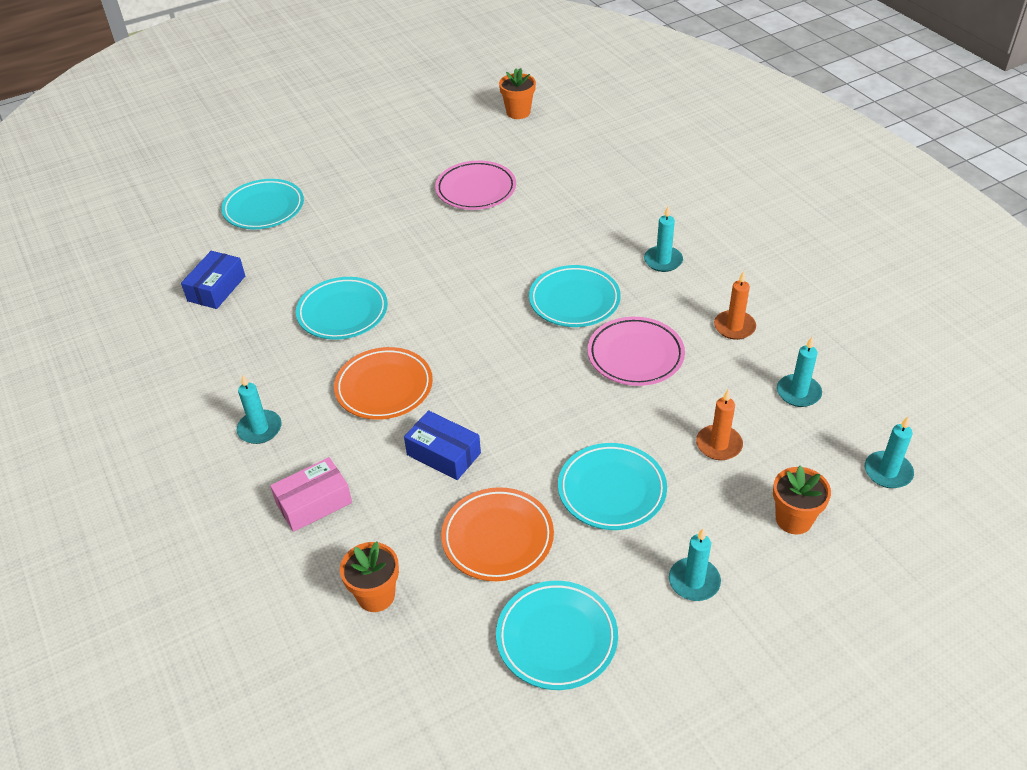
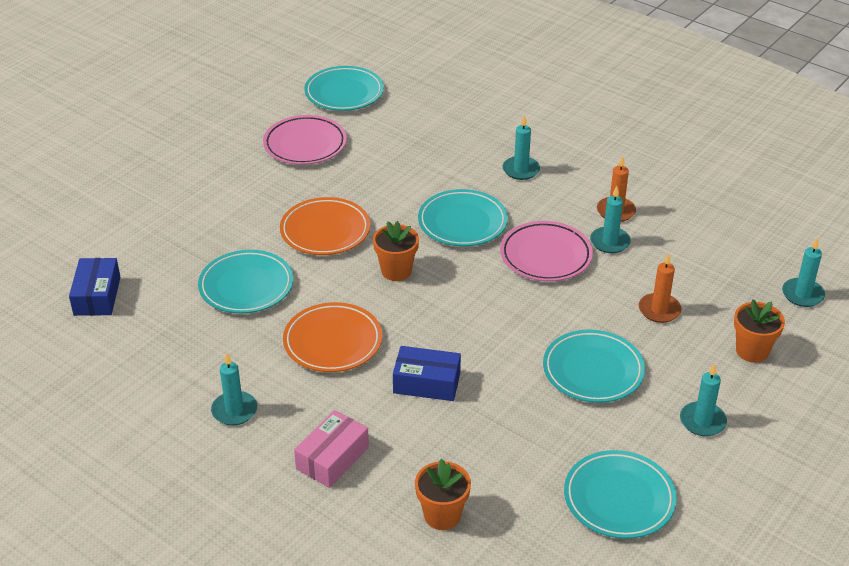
camera: 25 degrees left, 5 degrees down
turquoise plate [221,179,304,229] -> turquoise plate moved to [304,66,384,111]
orange plate [441,487,554,581] -> orange plate moved to [280,197,370,255]
orange flower pot [499,68,536,119] -> orange flower pot moved to [373,221,419,281]
turquoise candle [777,337,822,407] -> turquoise candle moved to [590,186,631,253]

